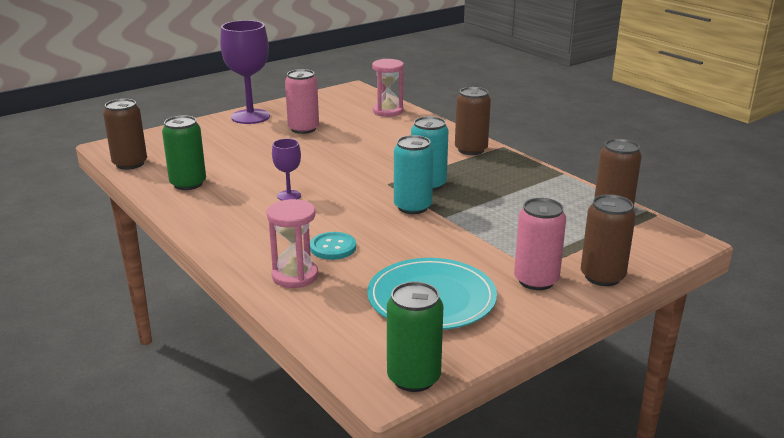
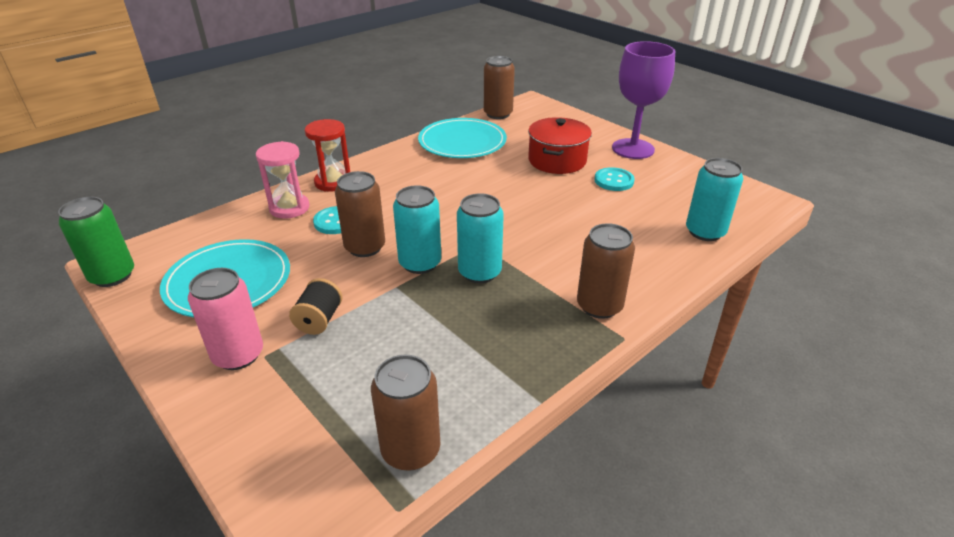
camera: 85 degrees right, 10 degrees up
green can [162,116,206,190] -> turquoise plate [418,118,507,158]
purple goblet [272,139,301,201] -> none
pink can [285,69,319,134] -> turquoise button [594,167,635,191]
pink hourglass [372,59,404,117] -> turquoise can [686,158,743,241]
brown can [581,194,636,286] -> brown can moved to [335,171,385,257]
none -> black spool [289,278,342,335]
none -> red hourglass [305,119,350,192]
none -> red pot [528,117,592,174]

